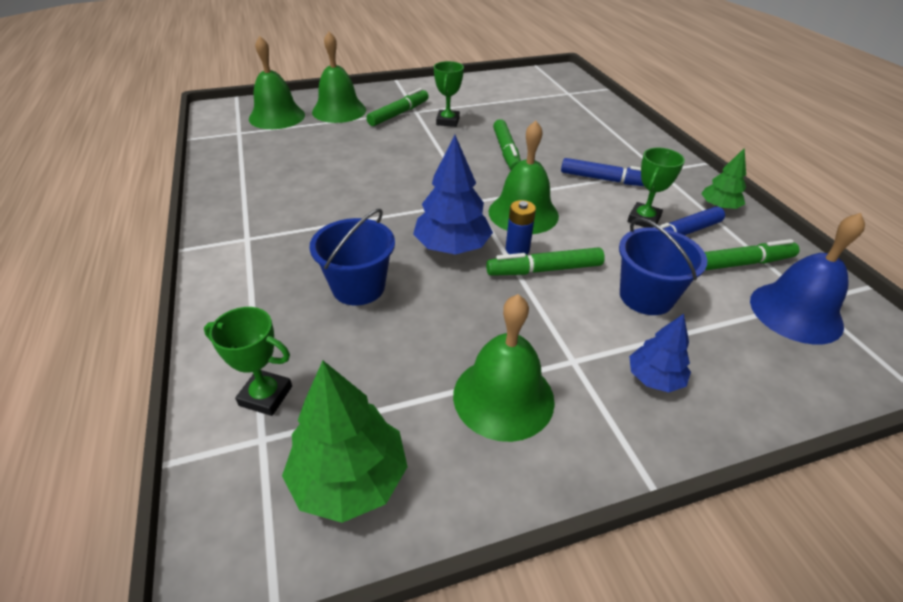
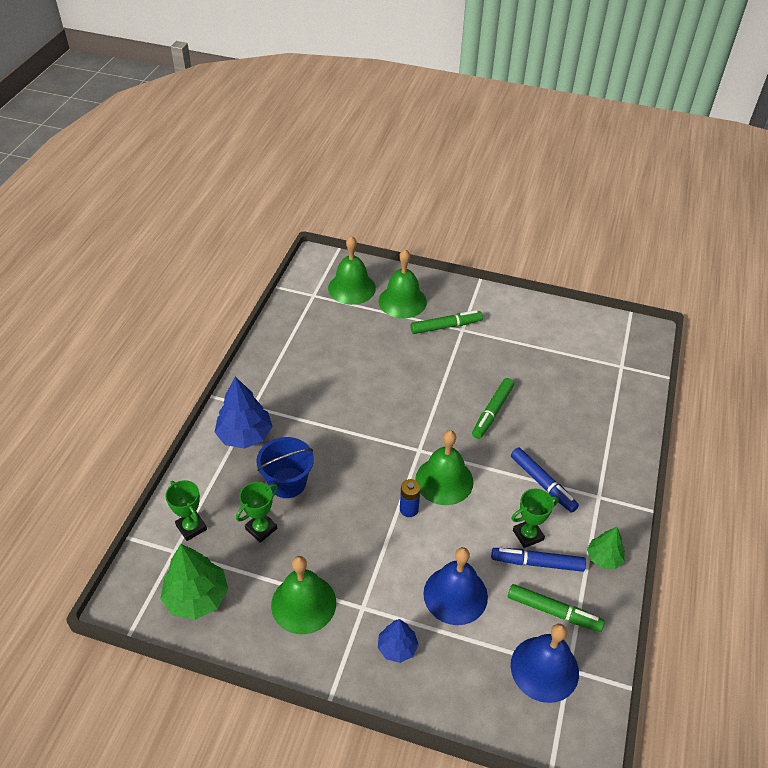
camera: 35 degrees right, 5 degrees up
blue tree [413,135,493,255] -> blue tree moved to [214,376,273,449]
green trophy [434,61,464,127] -> green trophy moved to [236,482,278,543]
green marker [486,248,605,276] -> none
blue bucket [619,218,707,315] -> blue bell [423,547,488,625]

